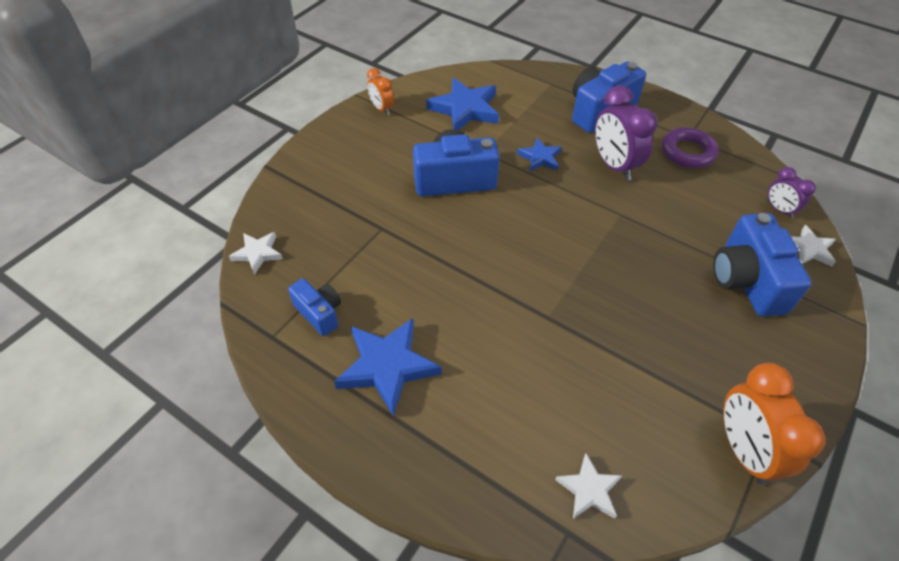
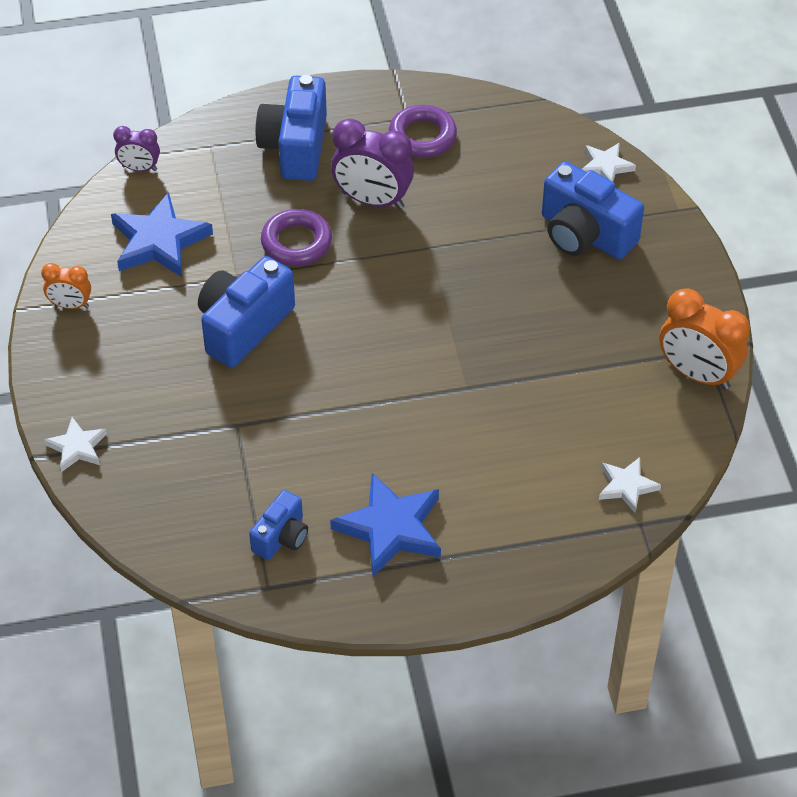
camera: 45 degrees left, 0 degrees up
white star [229,232,283,275] -> white star moved to [44,417,107,472]
blue camera [288,278,341,336] -> blue camera turned 120 degrees clockwise [249,490,308,560]
blue star [517,138,562,171] -> purple ring [261,209,332,266]
purple clock [767,167,816,218] -> purple clock moved to [113,126,160,171]

